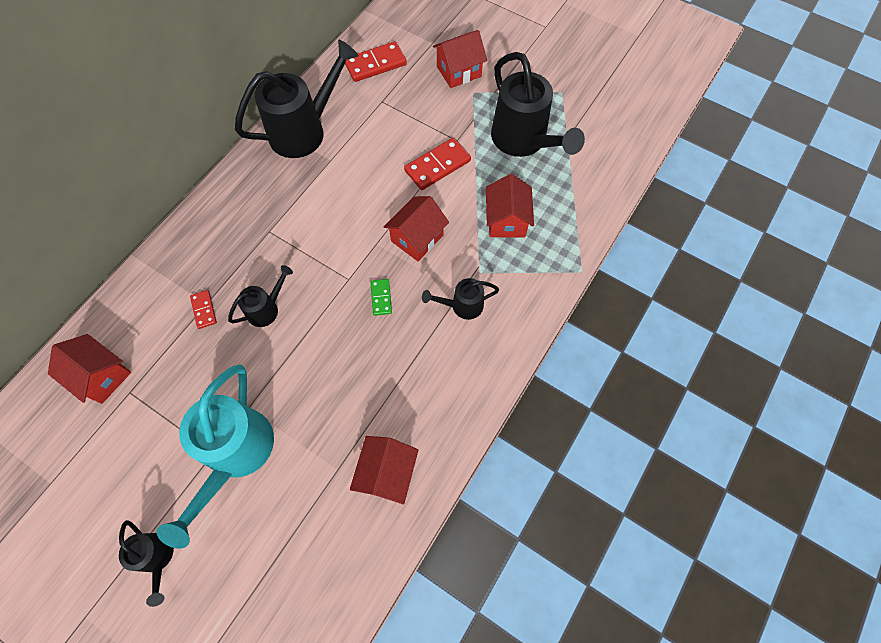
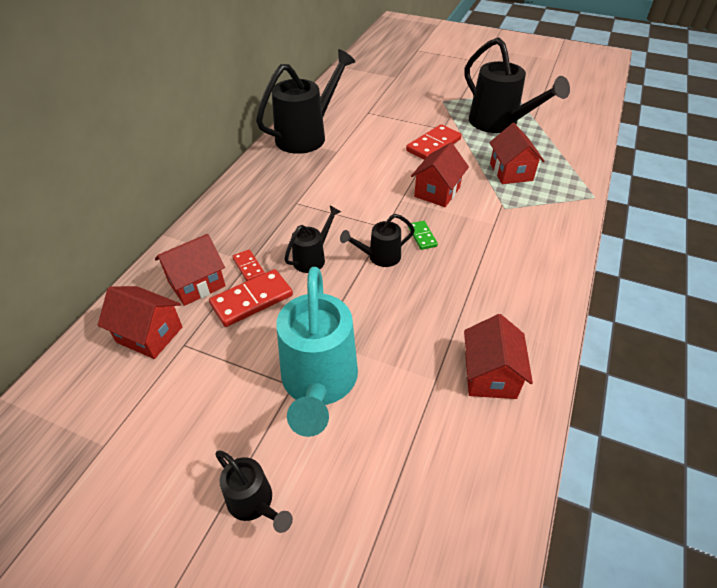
camera: 10 degrees left, 20 degrees down
red domino [345,41,407,82] -> red domino moved to [209,269,293,327]
black watering can [422,278,499,320] -> black watering can moved to [340,214,415,267]
red house [433,30,487,88] -> red house moved to [155,234,225,306]

